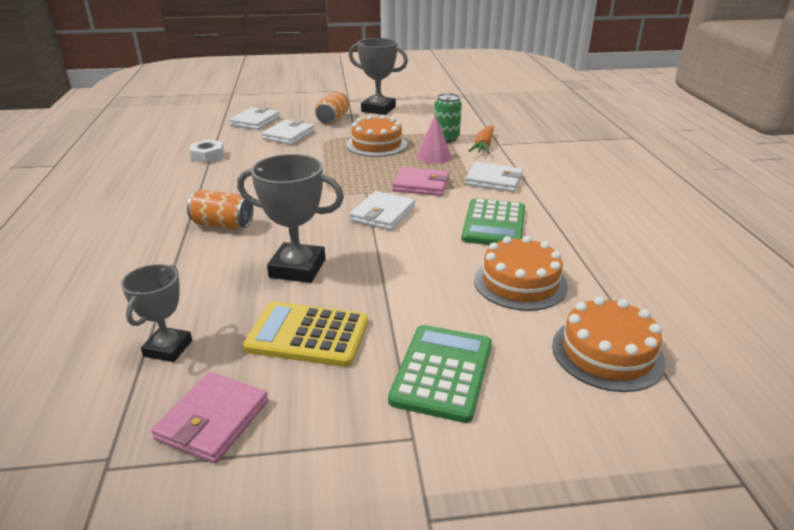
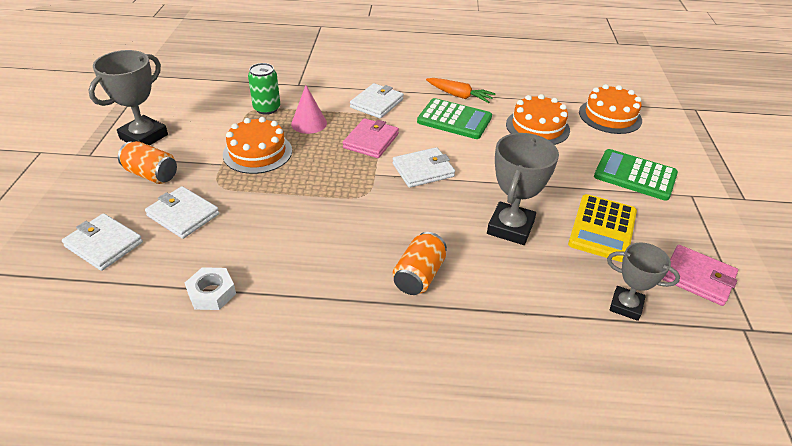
camera: 80 degrees left, 10 degrees up
white wallet [350,191,415,230] -> white wallet turned 60 degrees counterclockwise [392,147,455,188]
orange carrot [469,125,494,154] -> orange carrot moved to [426,78,496,103]

